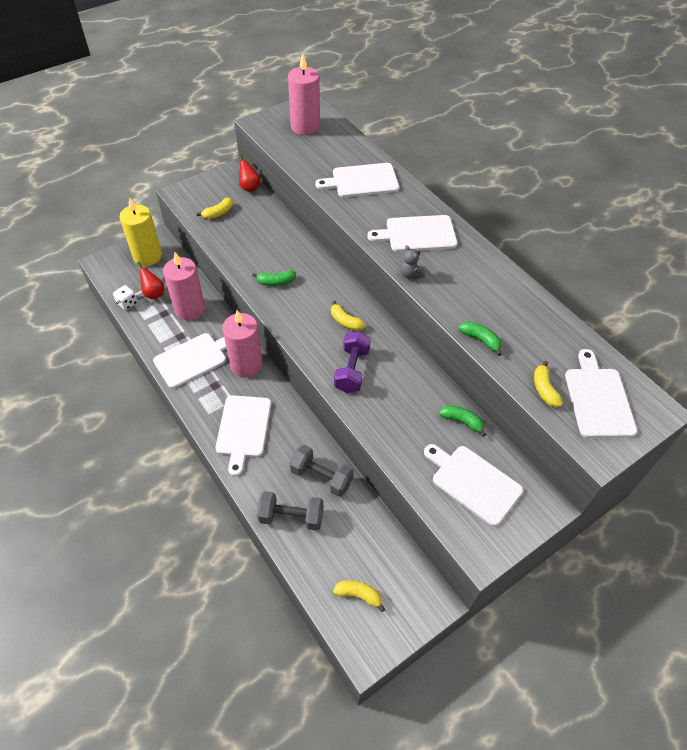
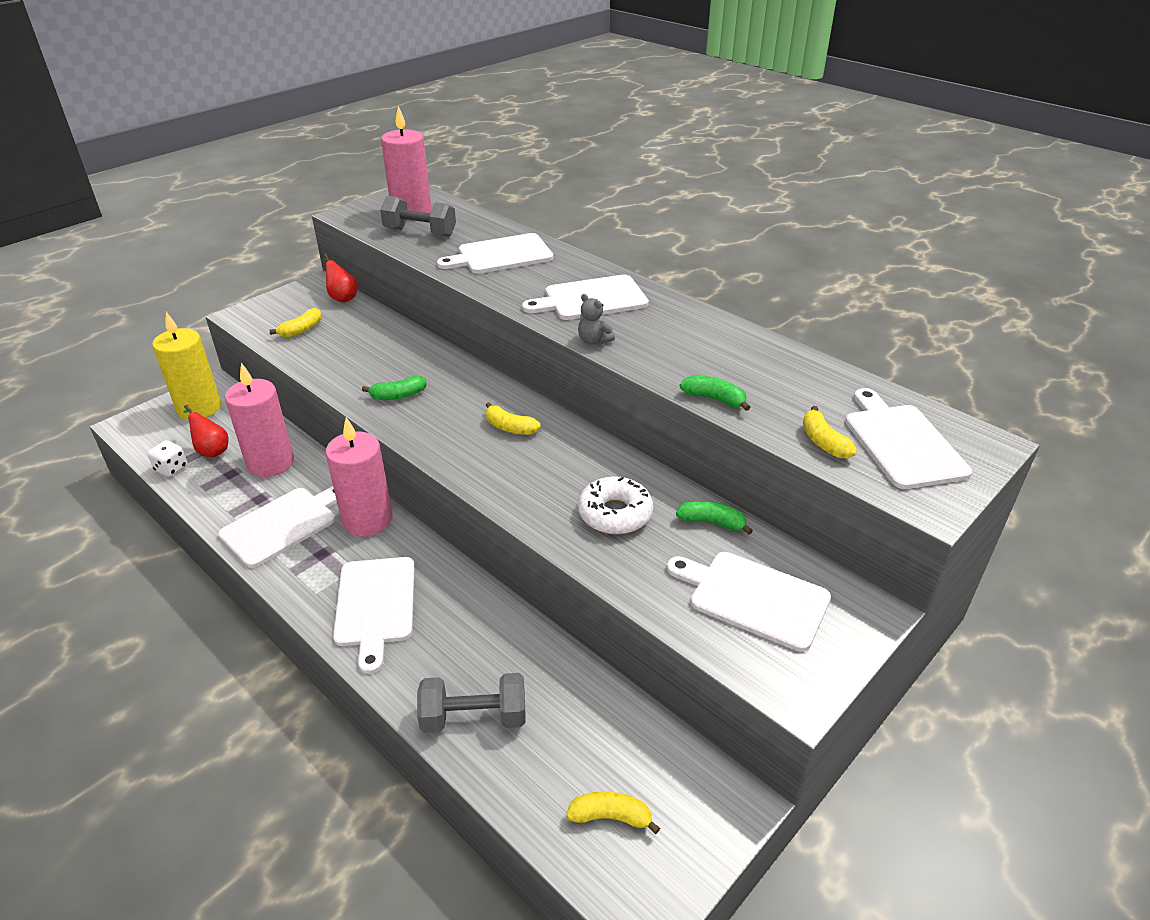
camera: 10 degrees left, 15 degrees down
grey dumbbell [289,445,354,497] -> grey dumbbell moved to [380,196,456,237]
purple dumbbell [334,331,371,393] -> none
none -> white donut [578,476,653,535]

